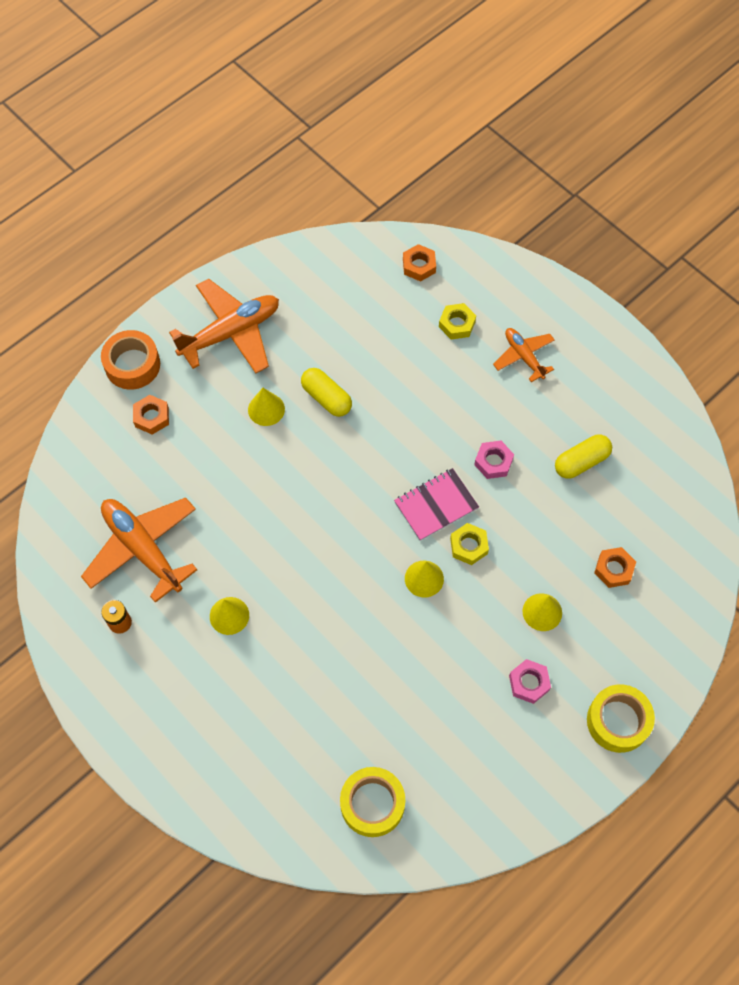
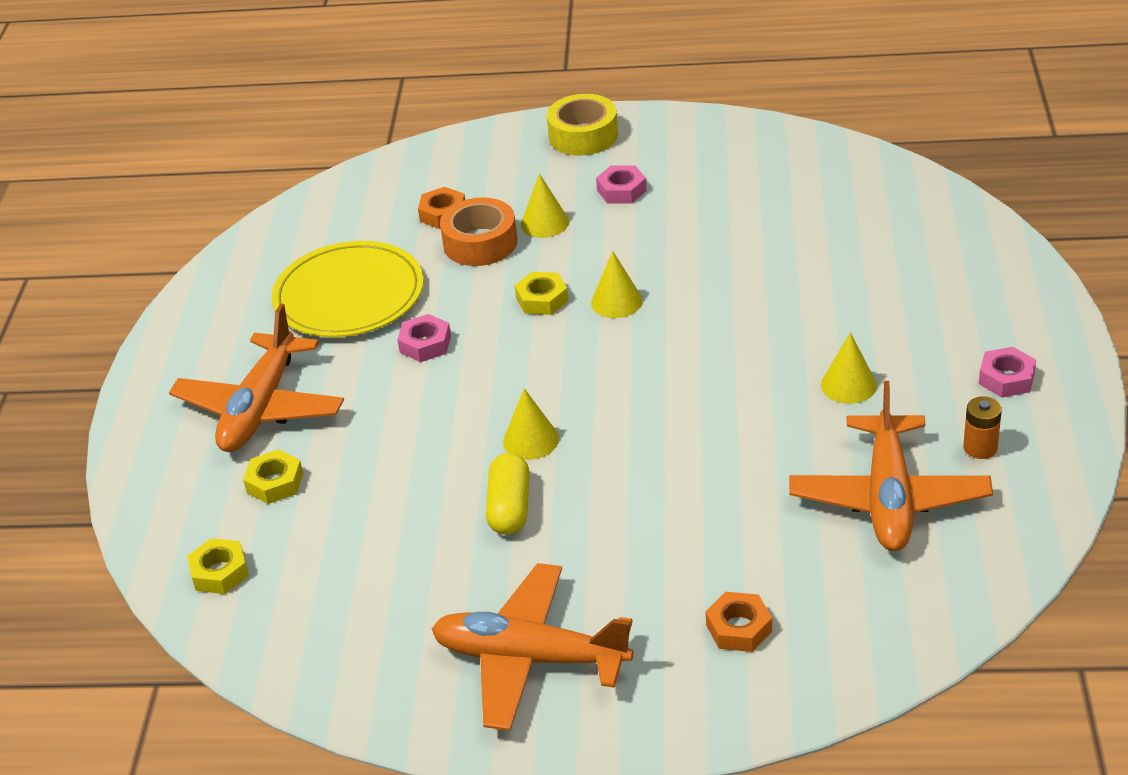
camera: 130 degrees left, 25 degrees down
orange tape [101,330,160,389] -> orange tape moved to [440,197,518,266]
yellow cone [248,388,285,426] -> yellow cone moved to [503,388,559,460]
yellow tape [340,767,405,837] -> none
pink notebook [394,468,479,541] -> none
orange nut [403,244,436,281] -> yellow nut [187,538,249,594]
orange plane [493,328,555,382] -> orange plane [169,304,344,452], size x1.77
yellow capsule [555,435,612,479] -> yellow plate [272,241,424,337]
none -> pink nut [979,347,1036,397]

